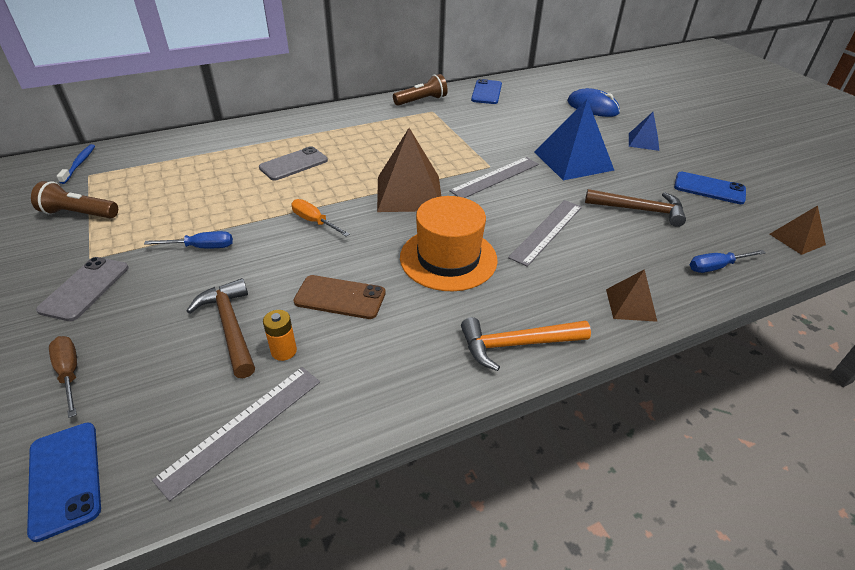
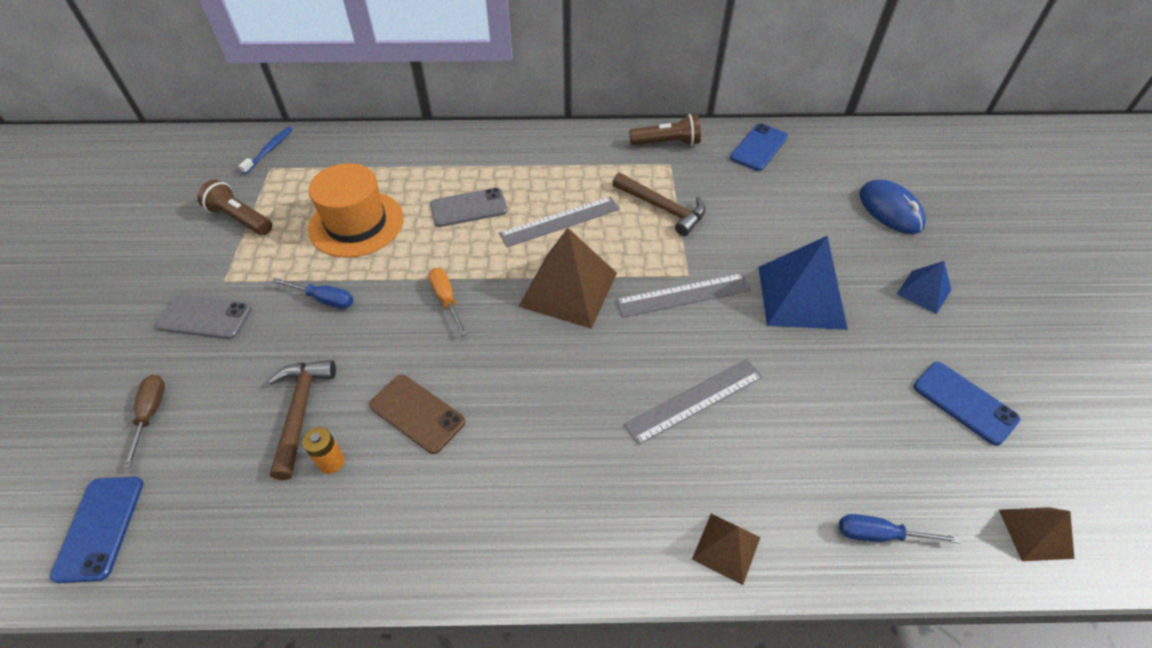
camera: 25 degrees right, 10 degrees up
grey phone [36,257,129,321] -> grey phone turned 60 degrees clockwise [155,295,252,339]
grey ruler [152,367,320,501] -> grey ruler moved to [499,196,620,247]
orange hat [400,196,498,291] -> orange hat moved to [308,163,404,258]
orange hammer [461,317,591,371] -> none
brown hammer [585,189,686,227] -> brown hammer moved to [612,173,706,236]

